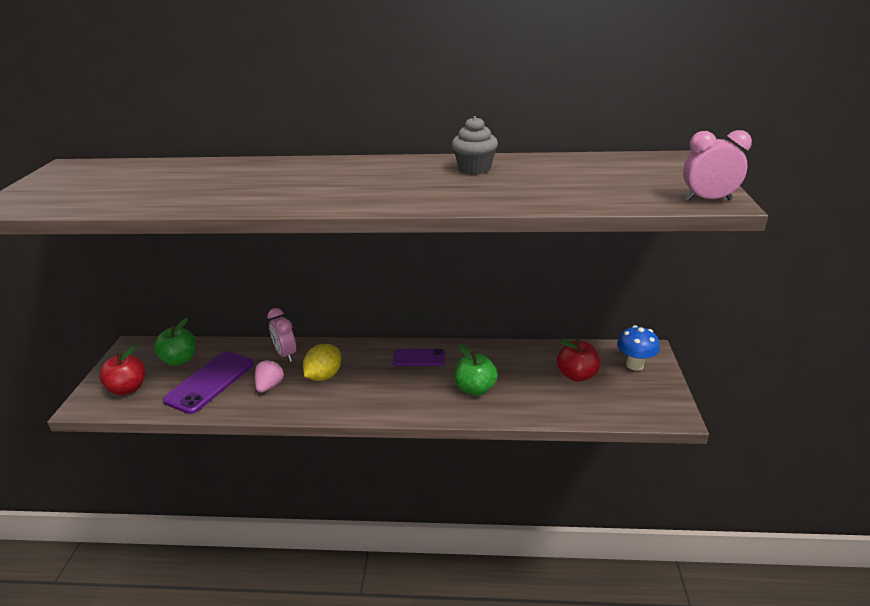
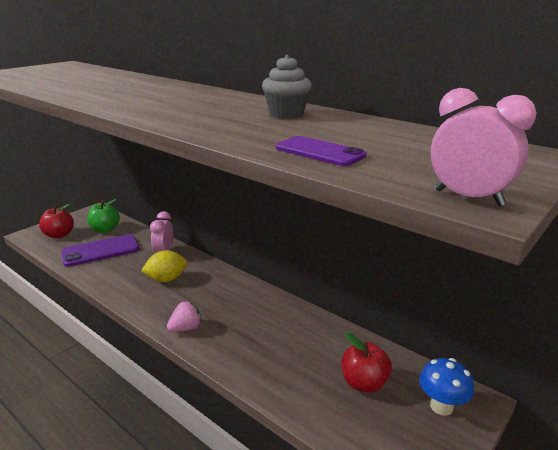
camera: 35 degrees right, 5 degrees down
pink strawberry [255,360,284,393] -> pink strawberry moved to [167,301,202,332]
purple phone [392,349,445,366] -> purple phone moved to [276,136,367,166]
green apple [455,344,498,396] -> none

